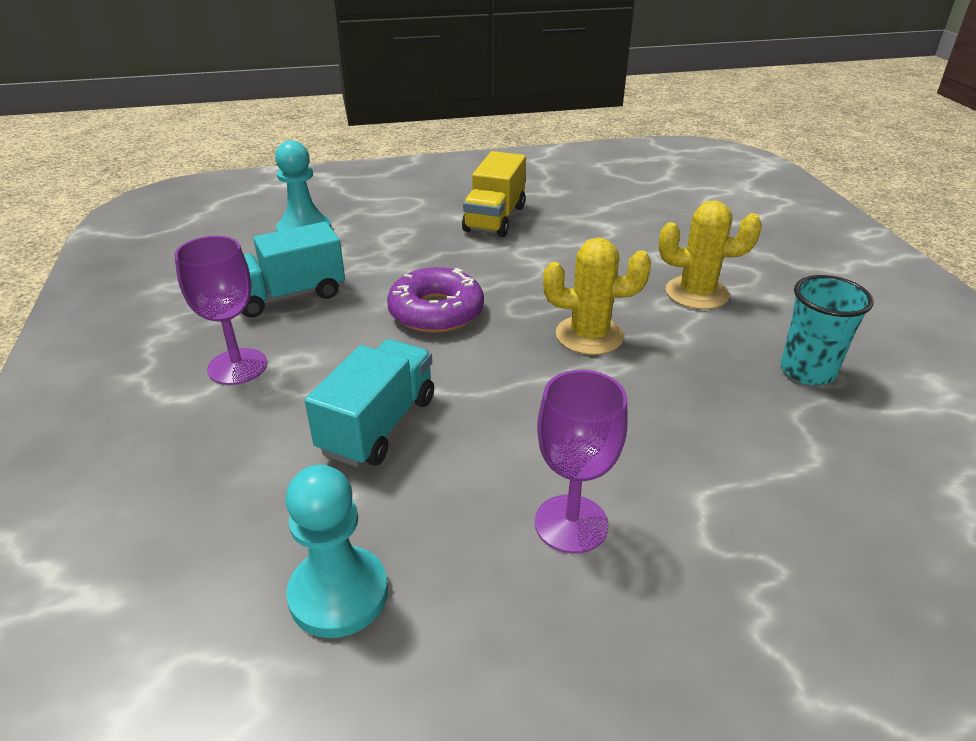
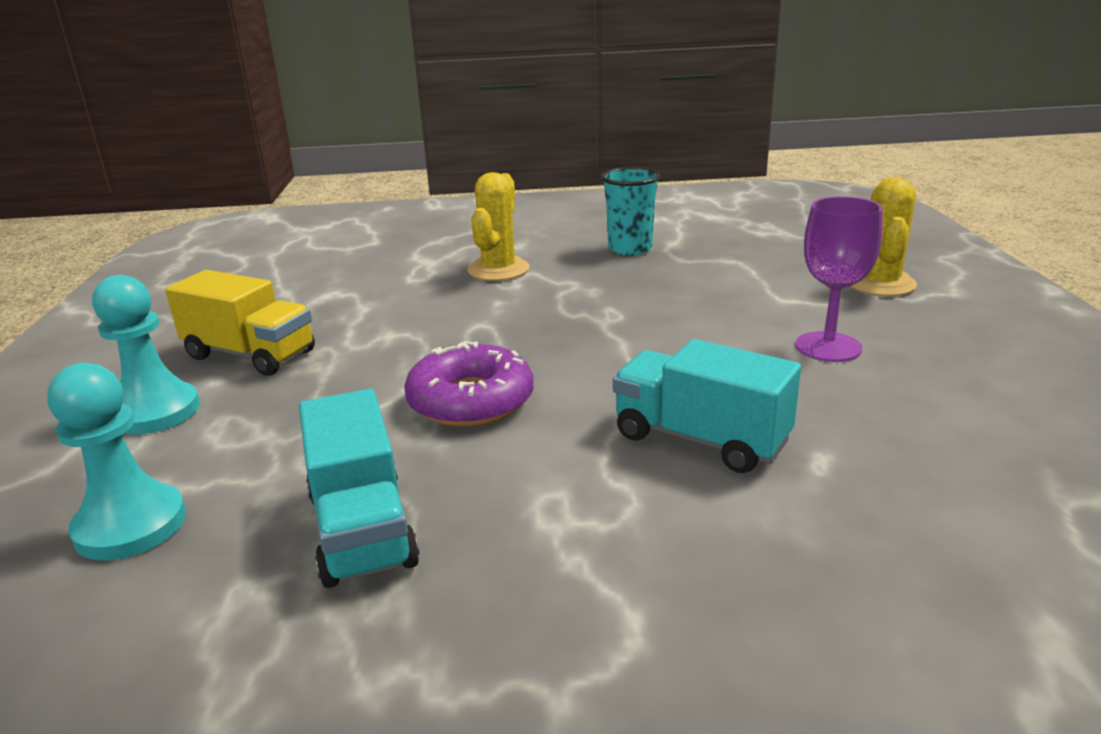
camera: 80 degrees left, 10 degrees down
purple goblet [174,236,267,385] -> none
turquoise pawn [285,465,388,638] -> turquoise pawn moved to [92,275,200,434]
yellow cactus [543,237,651,355] -> yellow cactus moved to [849,177,917,296]

